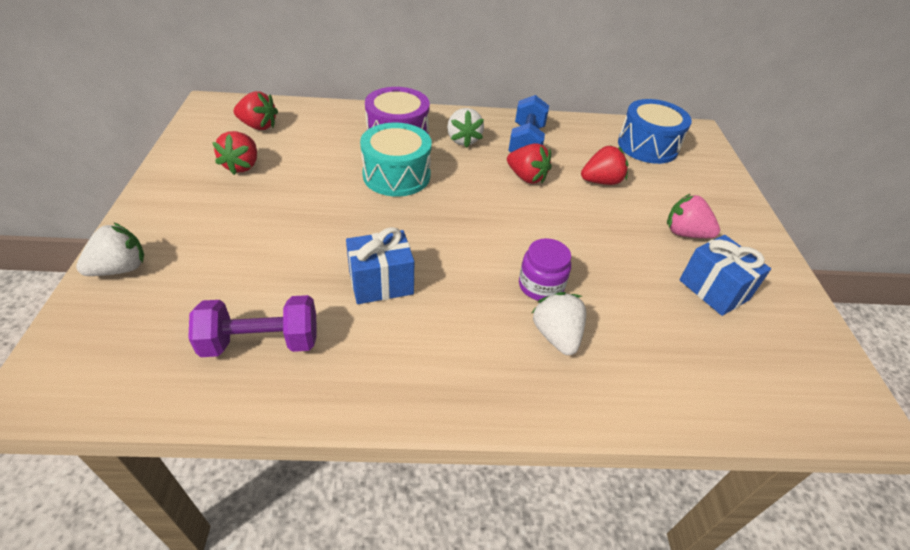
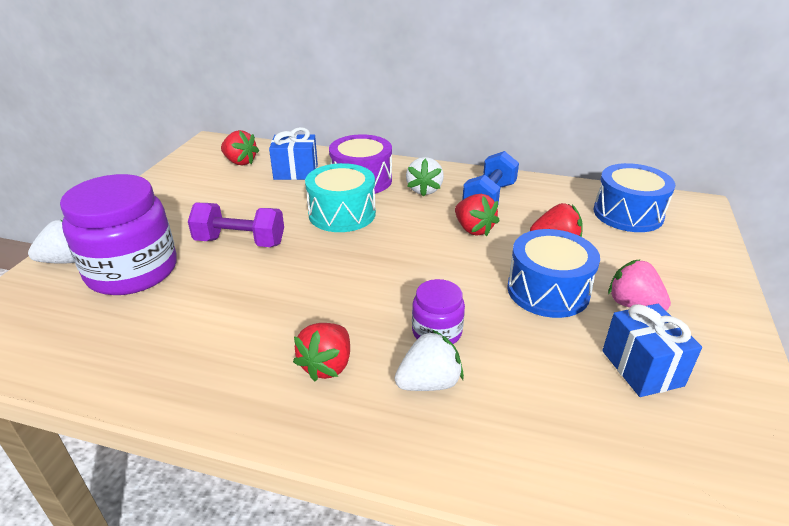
camera: 20 degrees right, 10 degrees down
purple dumbbell [188,295,317,357] -> purple dumbbell moved to [188,203,284,247]
red strawberry [212,131,257,175] -> red strawberry moved to [293,323,350,382]
blue gift [346,227,414,304] -> blue gift moved to [269,127,318,180]
white strawberry [532,292,586,355] -> white strawberry turned 60 degrees clockwise [395,330,464,391]
none -> purple jar [60,174,177,295]
none -> blue drum [507,229,600,318]

